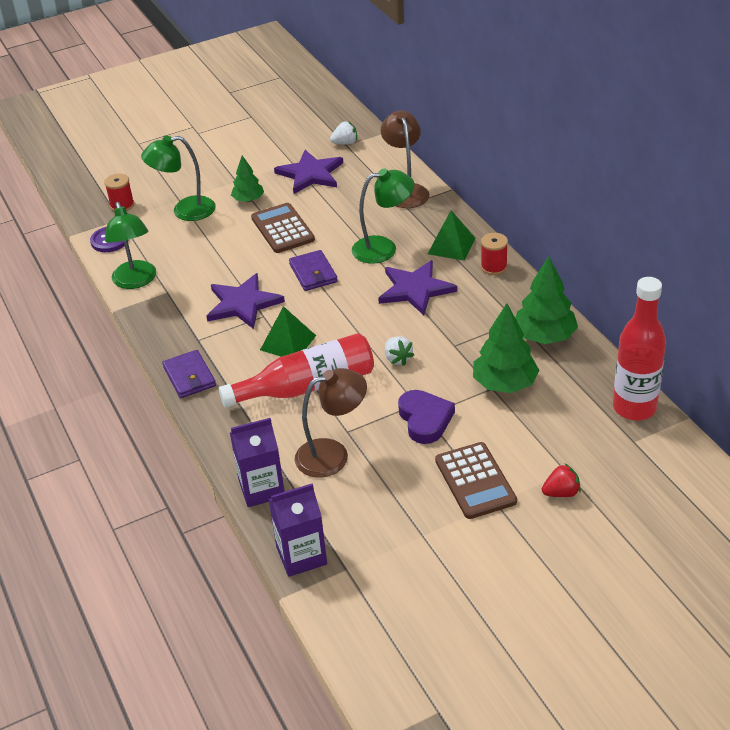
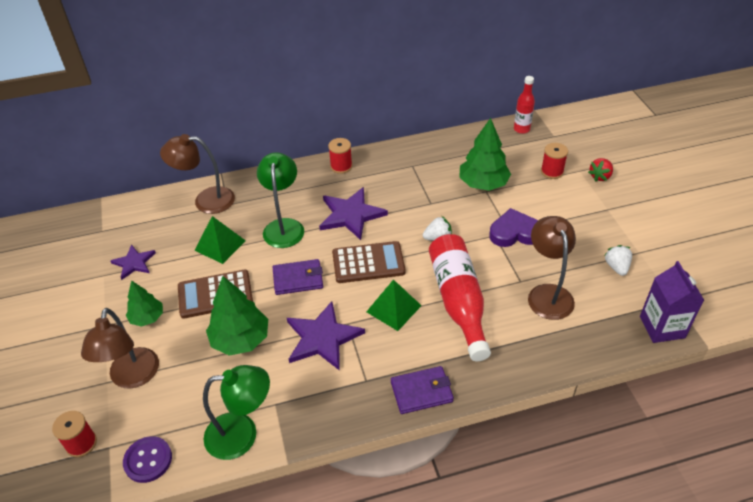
camera: 80 degrees left, 5 degrees up
green lamp [141,136,216,221] -> brown lamp [81,308,159,389]
purple carton [230,418,285,507] -> none
purple star [274,150,343,194] -> purple star [111,245,156,280], size x0.60
white strawberry [330,121,357,144] -> white strawberry moved to [604,245,632,276]
green pyramid [428,210,475,261] -> green pyramid moved to [194,216,246,264]
brown calculator [435,442,517,519] -> brown calculator moved to [332,241,406,283]
green tree [515,256,578,344] -> green tree moved to [206,276,268,356]
red strawberry [542,463,581,497] -> red strawberry turned 135 degrees counterclockwise [588,158,613,182]
red bottle [613,277,666,420] -> red bottle [514,76,535,134], size x0.54
none -> red spool [541,143,568,179]

